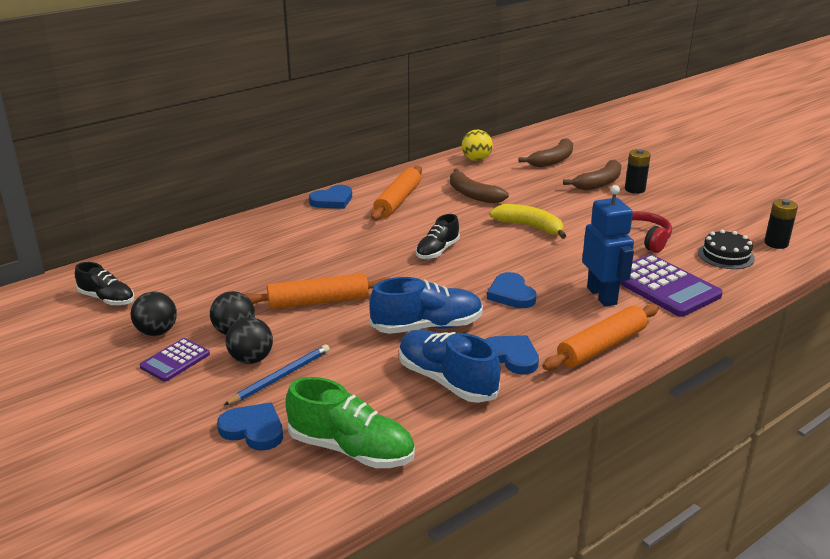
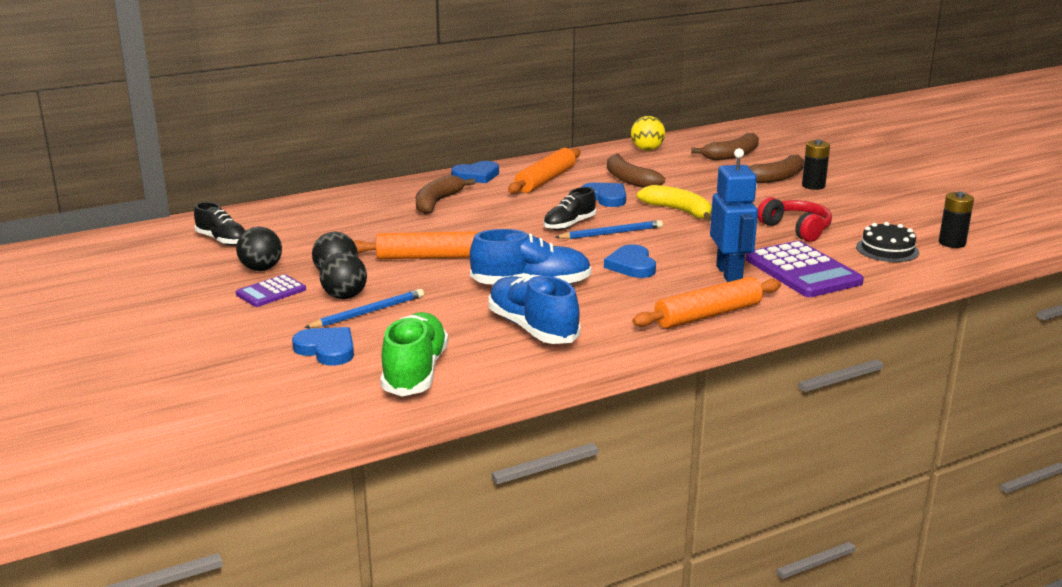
camera: 10 degrees right, 5 degrees down
green shoe [285,377,415,468] -> green shoe turned 120 degrees counterclockwise [380,312,448,396]
blue heart [485,335,539,374] -> blue heart moved to [582,182,626,207]
none -> brown banana [416,175,475,214]
none -> blue pencil [555,220,663,239]

